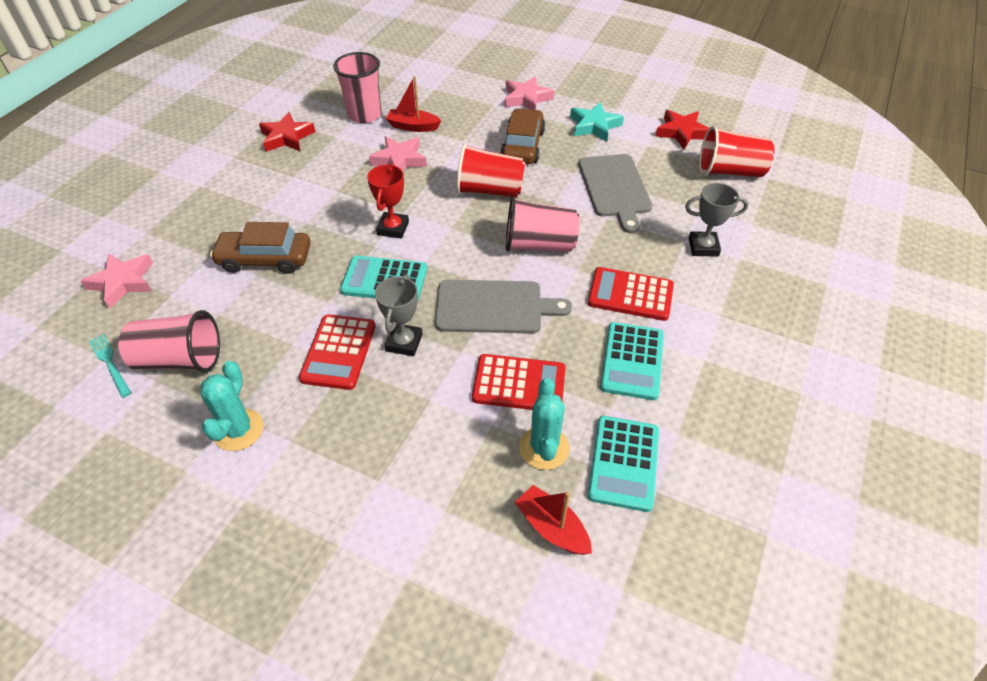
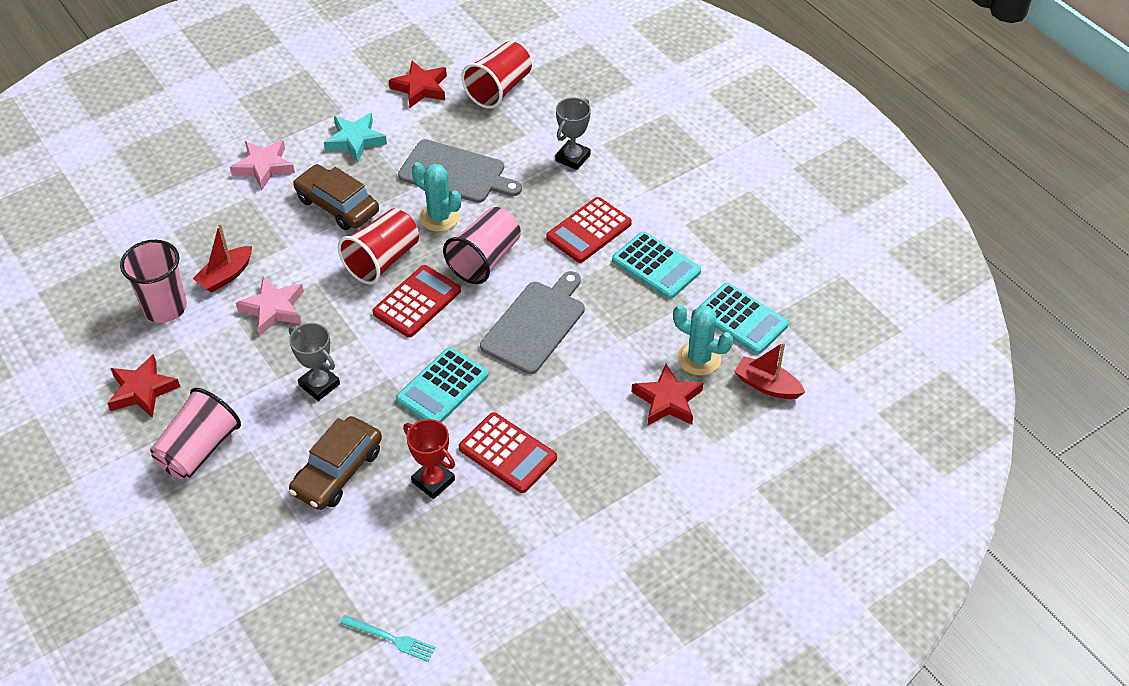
camera: 60 degrees left, 0 degrees up
pink star [81,253,153,309] -> none
turquoise fork [89,334,131,398] -> turquoise fork turned 150 degrees counterclockwise [340,615,436,662]
pink cup [118,310,220,372] -> pink cup moved to [150,388,241,479]
turquoise cactus [201,361,264,451] -> turquoise cactus moved to [412,162,461,232]
red trophy [367,164,409,239] -> red trophy moved to [403,419,455,499]
grey trophy [375,275,422,356] -> grey trophy moved to [289,323,340,401]
red calculator [472,354,566,410] -> red calculator moved to [372,265,461,338]
red boat [514,485,592,555] -> red boat turned 45 degrees clockwise [734,342,805,399]
none -> red star [632,364,703,425]

